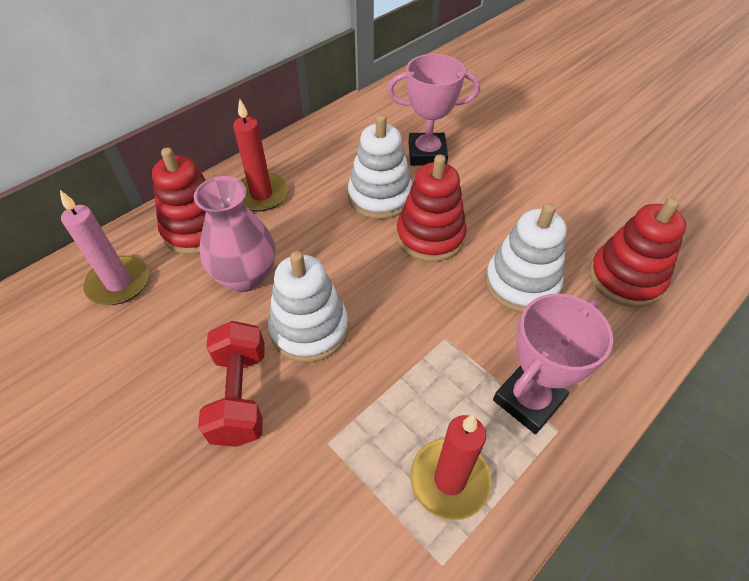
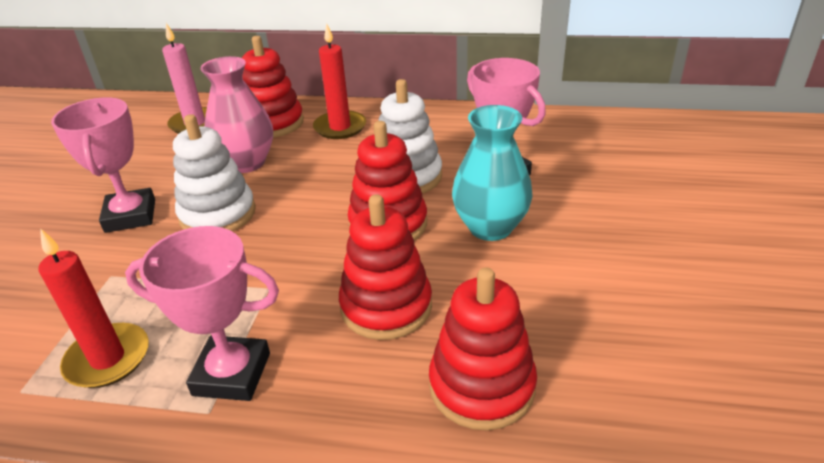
camera: 55 degrees right, 15 degrees down
red dumbbell [198,321,265,447] -> pink trophy [51,97,155,233]
white stacking toy [485,203,567,313] -> red stacking toy [339,194,432,340]
none -> turquoise vase [452,105,533,241]

